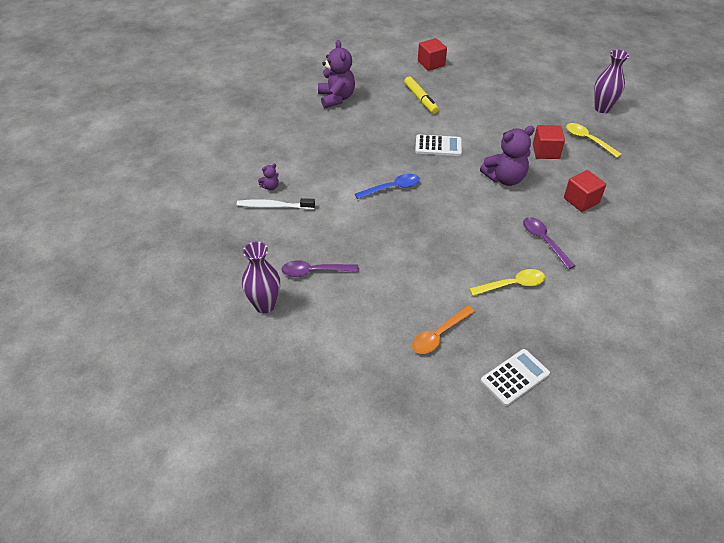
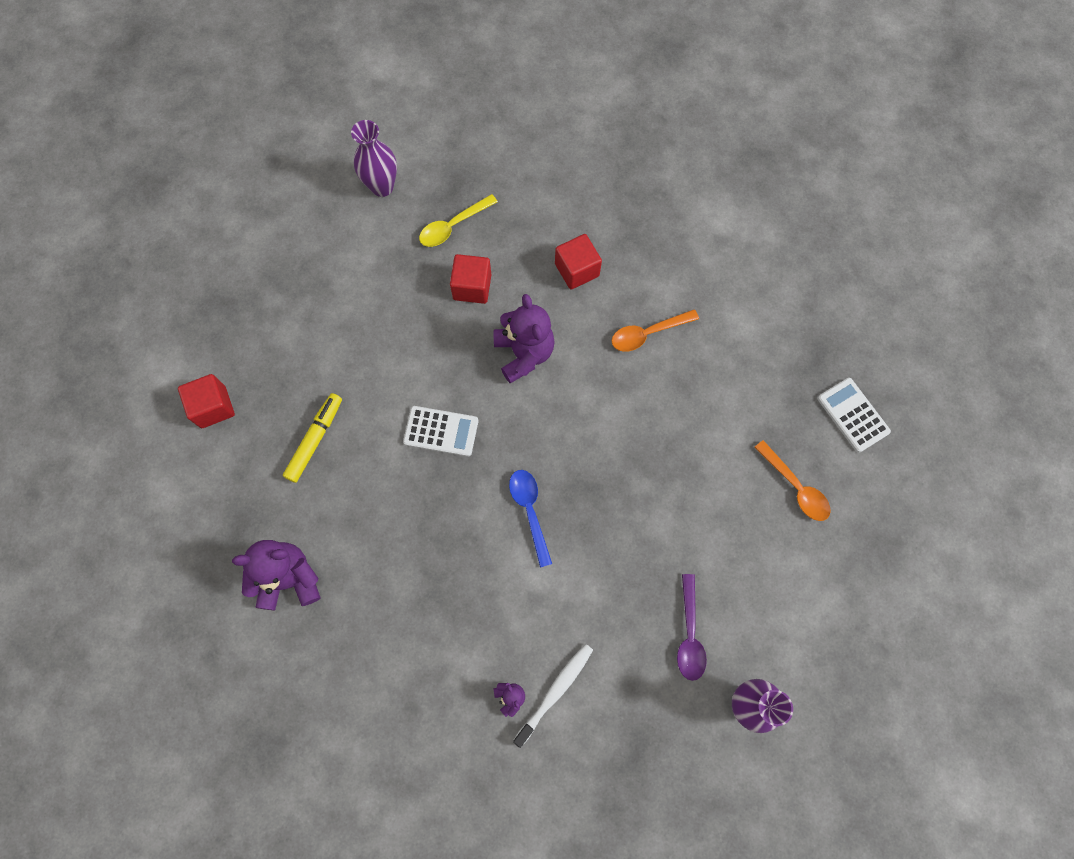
camera: 85 degrees left, 25 degrees up
white toothbrush [237,198,315,209] -> white toothbrush turned 150 degrees counterclockwise [513,644,593,748]
yellow marker [404,77,439,114] -> yellow marker turned 45 degrees counterclockwise [283,393,342,483]
white calculator [415,135,462,156] -> white calculator turned 90 degrees clockwise [403,406,478,457]
yellow spoon [469,269,545,296] -> none
purple spoon [523,217,575,270] -> orange spoon [612,309,699,352]

